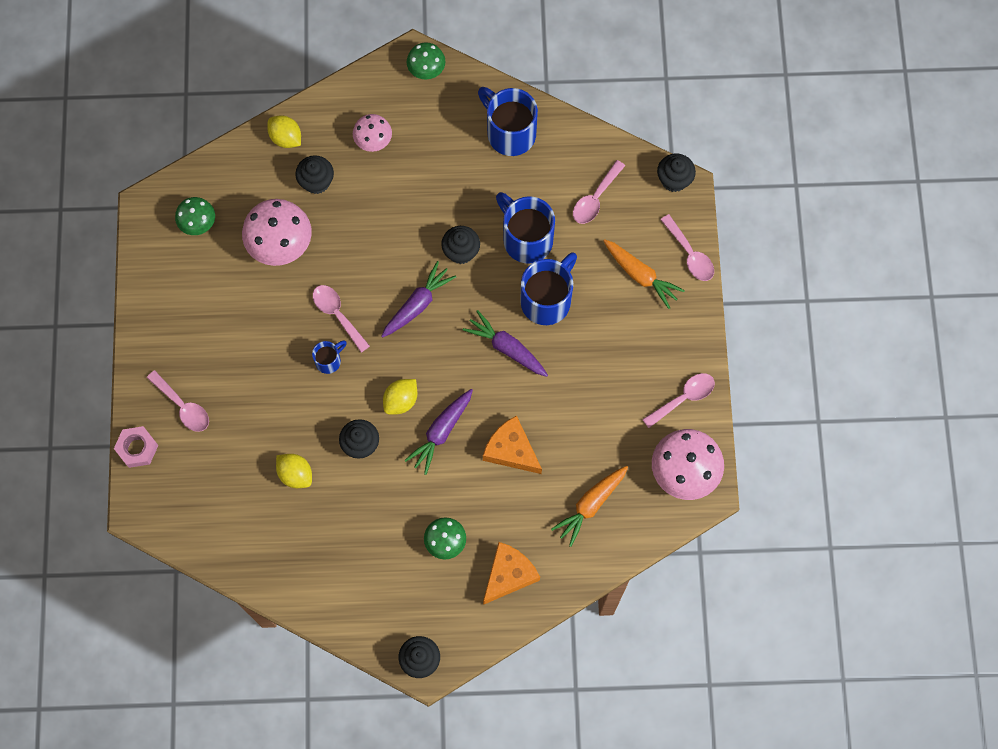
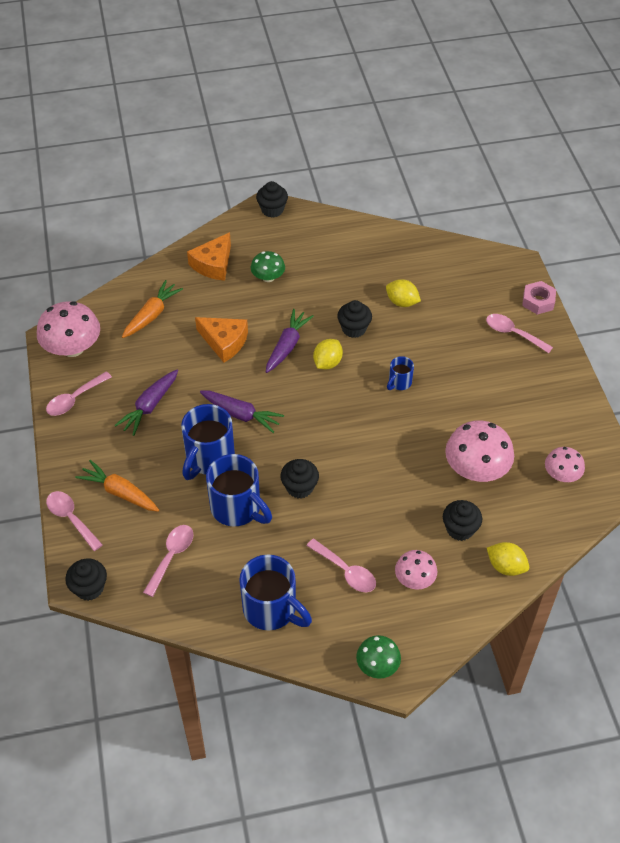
camera: 170 degrees right, 20 degrees down
green mushroom [175,197,215,235] -> pink mushroom [545,447,585,482]
pink spoon [313,285,370,353] -> pink spoon moved to [307,539,376,592]
purple carrot [381,261,456,338] -> purple carrot moved to [114,370,178,436]

